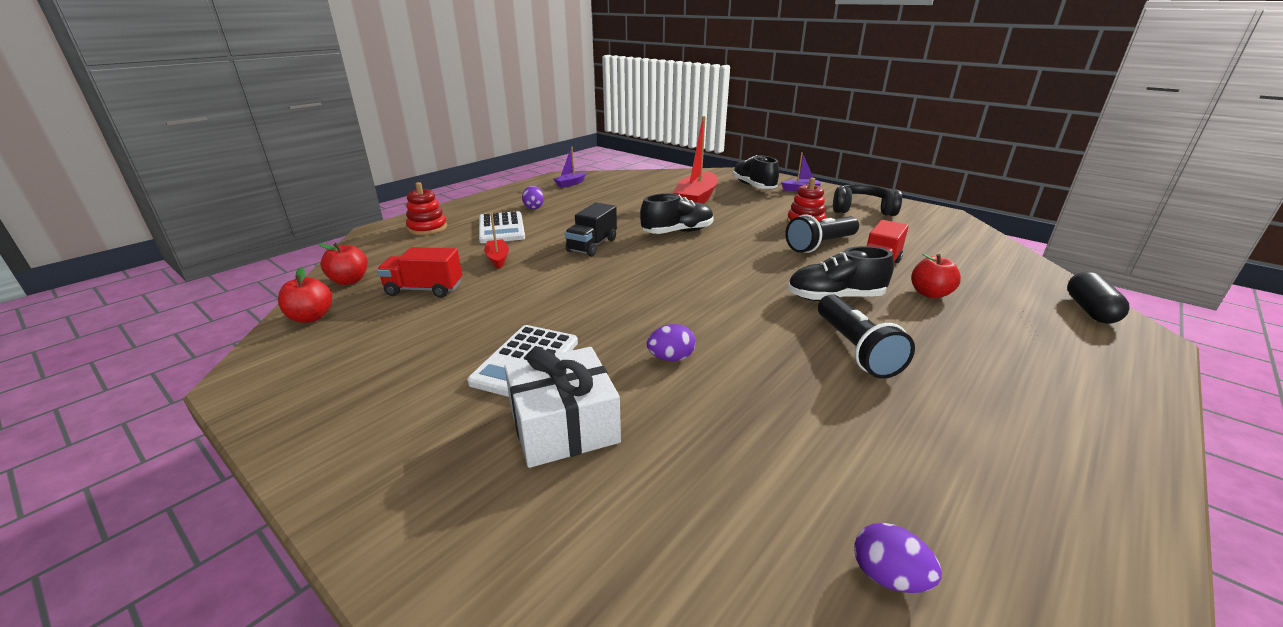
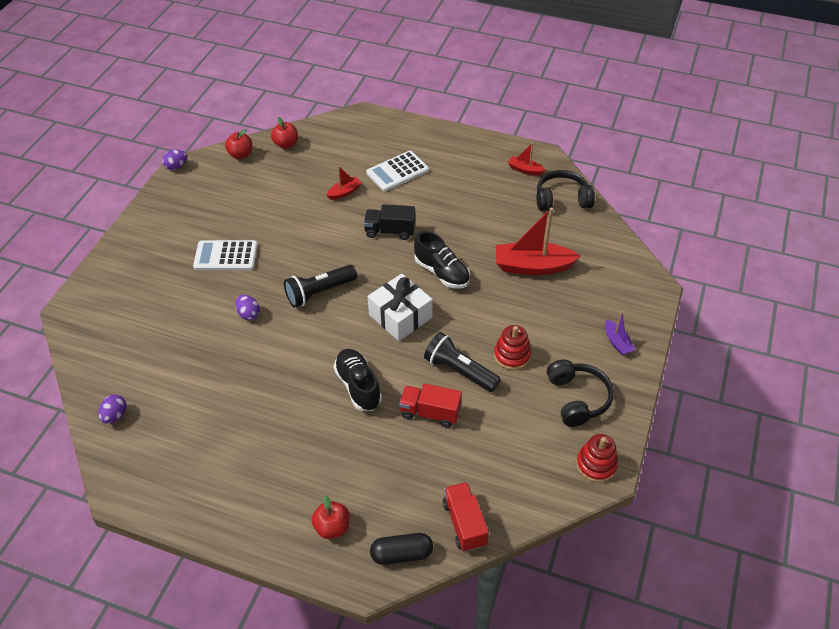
camera: 70 degrees right, 20 degrees up
red truck [377,247,462,298] -> red truck moved to [443,482,489,552]
red stacking toy [406,182,447,235] -> red stacking toy moved to [576,434,618,483]
white gift [504,347,621,468] -> white gift moved to [368,274,433,341]
purple egg [522,186,544,209] -> purple egg moved to [162,150,187,170]
purple boat [553,147,586,188] -> red boat [508,143,545,175]
black shoe [733,155,779,189] -> none
black flashlight [818,294,915,379] -> black flashlight moved to [284,265,357,308]
red apple [911,254,961,298] -> red apple moved to [311,495,350,539]
none -> black headphones [537,170,595,211]

